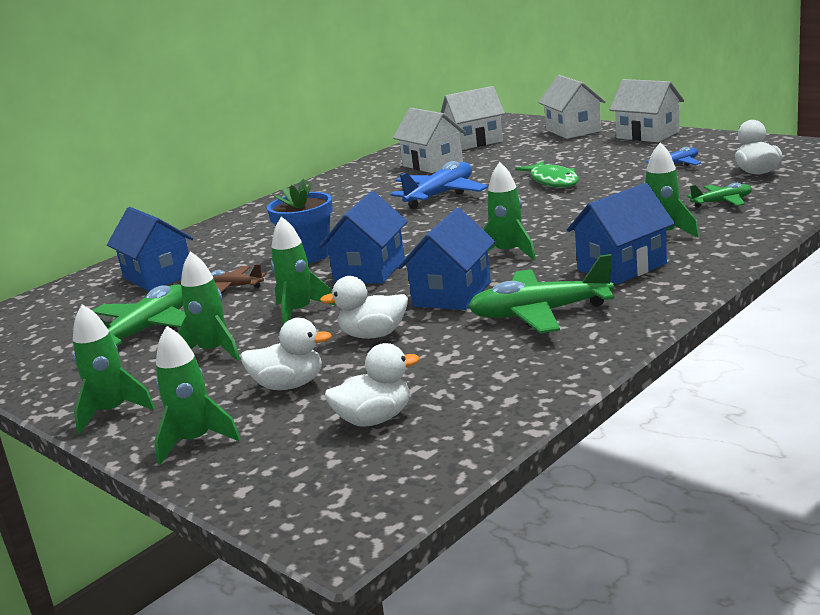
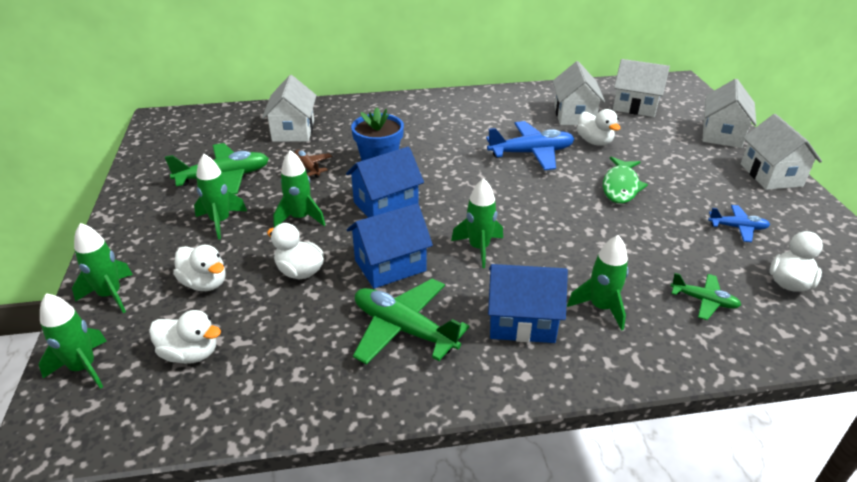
camera: 35 degrees right, 15 degrees up
green rocket [73,304,155,434] -> green rocket moved to [39,293,107,389]
blue house [107,207,193,291] -> white house [262,75,317,142]
none -> white duck [577,109,621,146]

